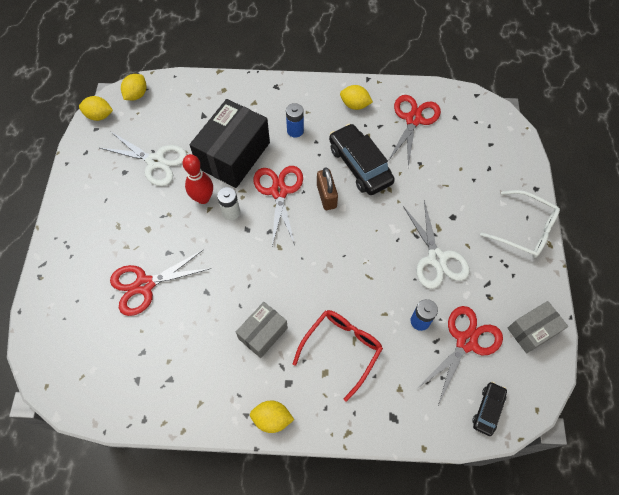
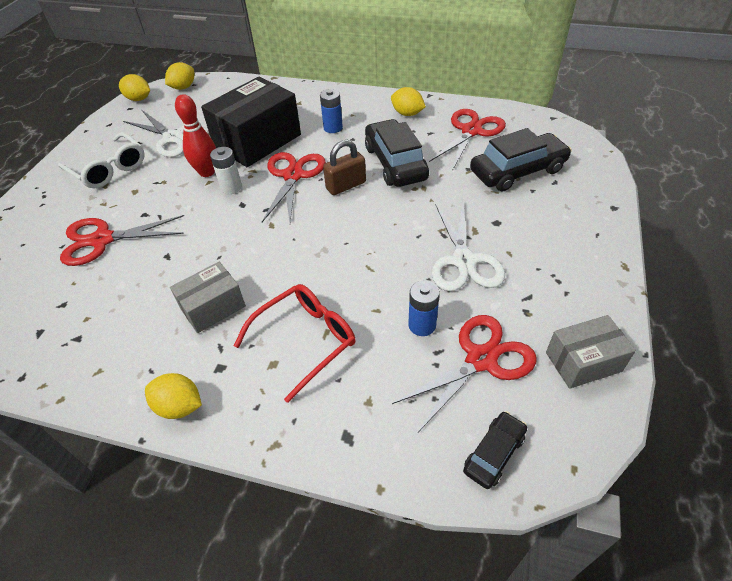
camera: 15 degrees right, 15 degrees down
brown padlock [317,167,338,210] -> brown padlock turned 60 degrees clockwise [323,140,366,195]
white glasses [480,190,560,258] -> white glasses moved to [58,132,145,188]
none -> black car [470,128,572,191]

